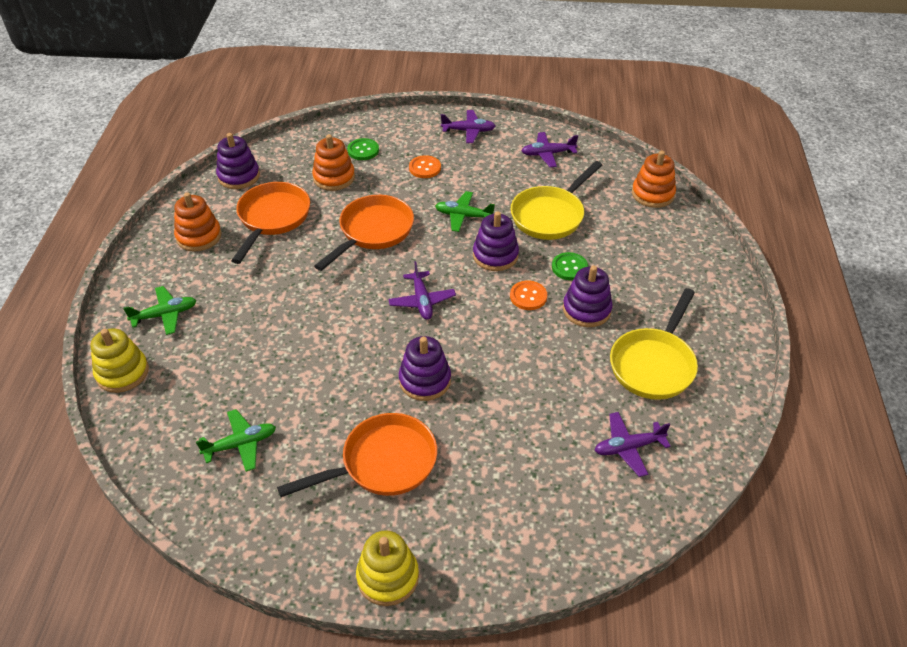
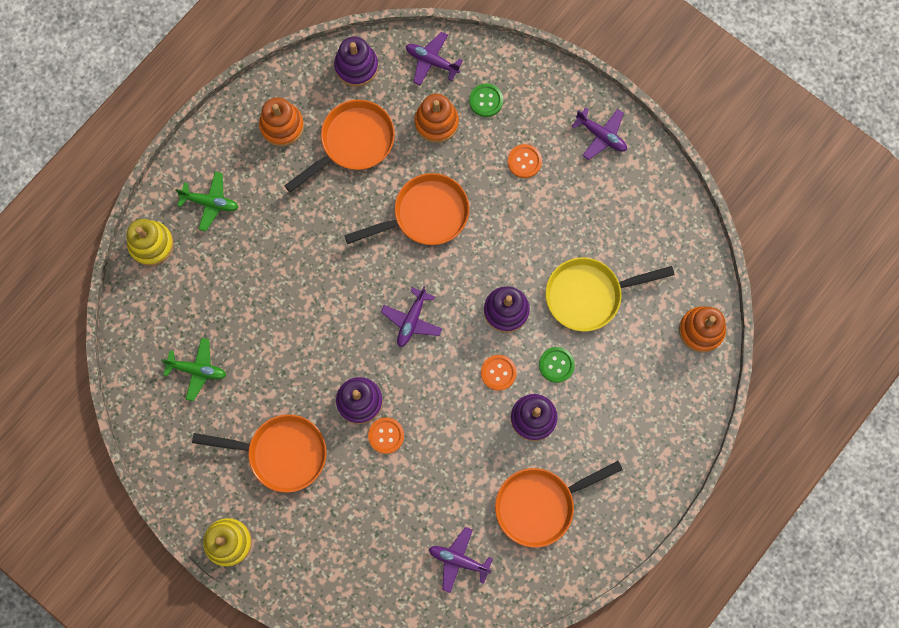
camera: 35 degrees right, 30 degrees up
green plane [435,191,495,232] -> none
purple plane [521,132,578,167] -> purple plane moved to [406,32,463,85]
yellow pan [610,288,698,400] -> orange pan [495,461,623,548]
none -> orange button [368,417,404,454]

